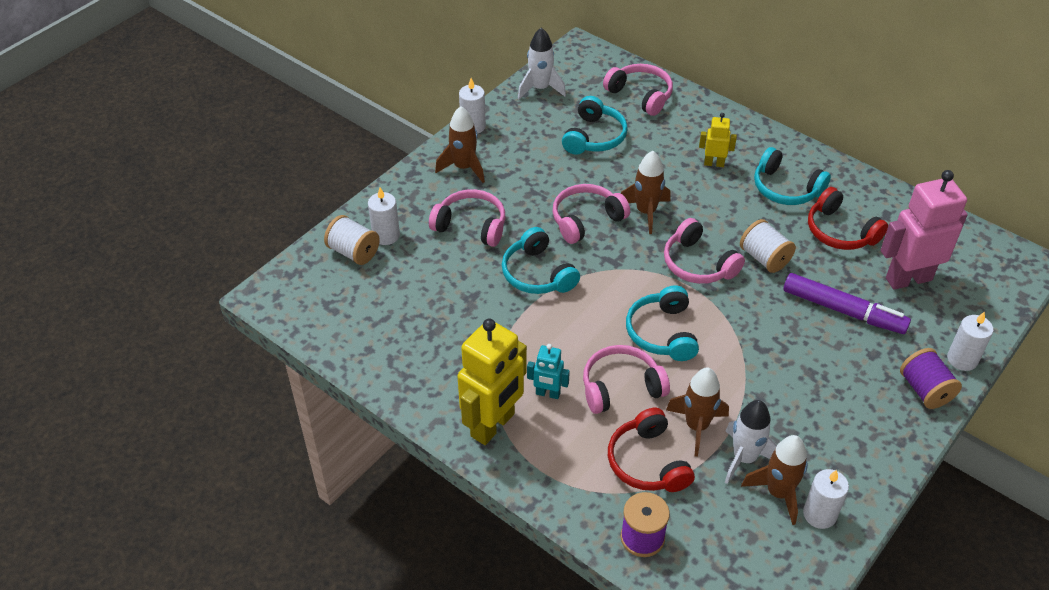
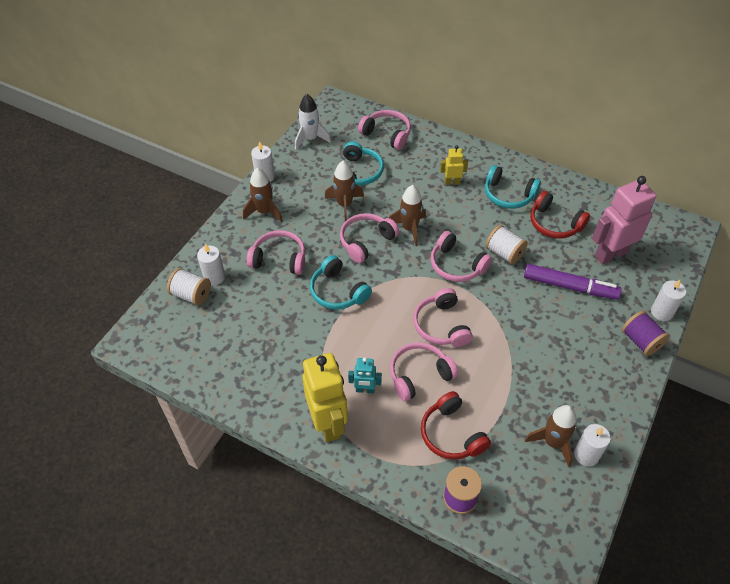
camera: 10 degrees left, 5 degrees up
yellow robot [457,319,527,445] -> yellow robot turned 45 degrees counterclockwise [302,353,348,442]
turquoise headphones [626,285,699,361] -> pink headphones [413,288,473,347]
brown rocket [666,368,729,457] -> brown rocket moved to [325,161,364,222]
white rocket [725,400,777,484] -> none

